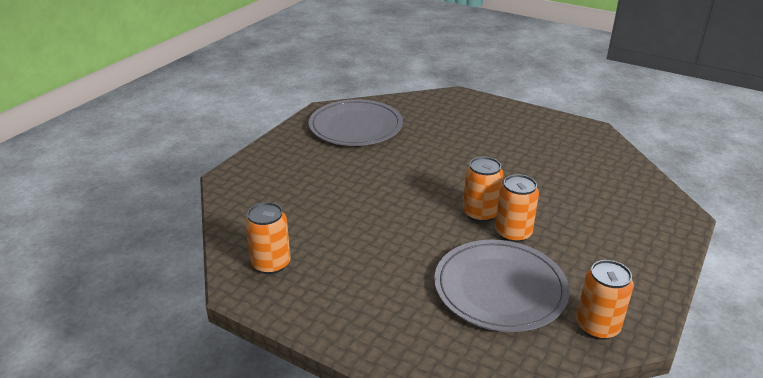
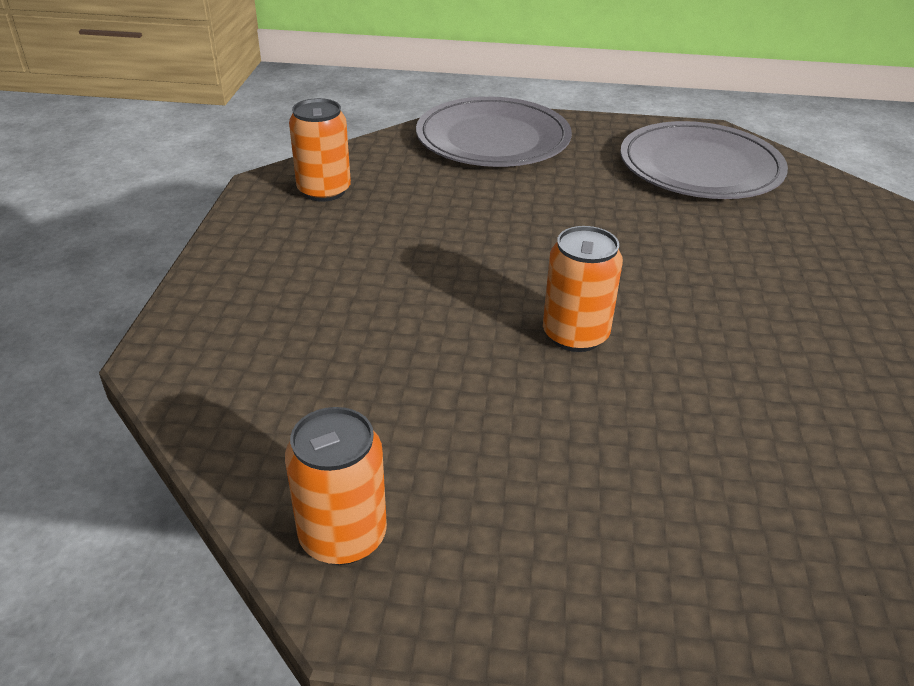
camera: 65 degrees right, 5 degrees up
grey plate [434,240,570,332] -> grey plate moved to [416,97,572,167]
orange can [495,174,539,243] -> none

